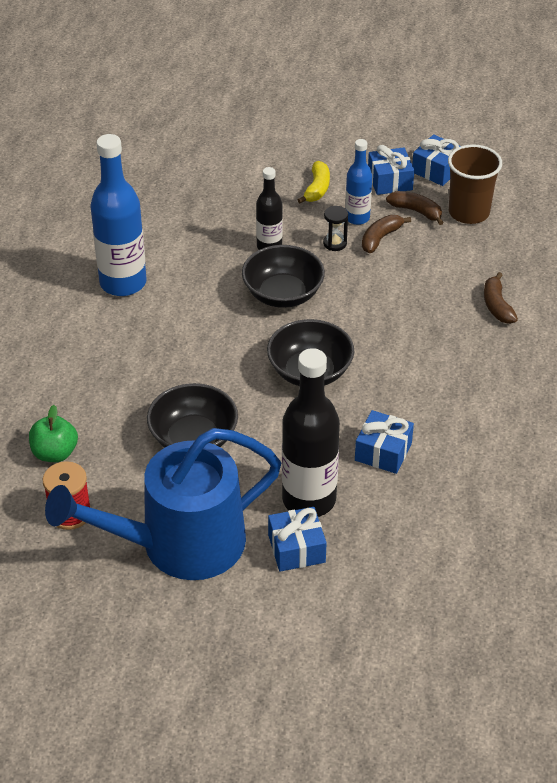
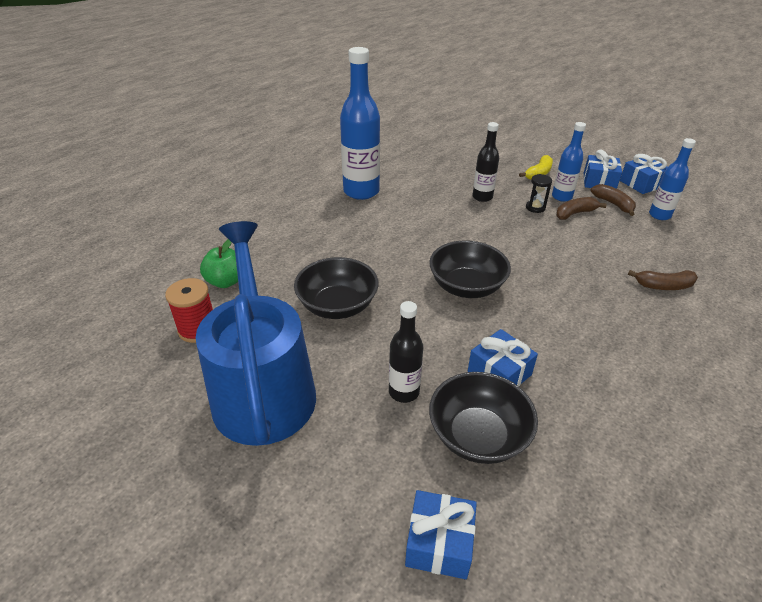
camera: 25 degrees right, 5 degrees down
blue watering can [45,428,281,580] -> blue watering can turned 75 degrees clockwise [196,221,316,446]
black bowl [242,245,325,308] -> black bowl moved to [429,372,538,464]
blue gift [268,507,327,572] -> blue gift moved to [405,490,477,579]
black bottle [282,348,340,517] -> black bottle [389,301,423,403], size x0.56
brown cup [448,144,502,224] -> blue bottle [649,138,696,220]
brown banana [484,272,518,324] -> brown banana turned 105 degrees counterclockwise [628,270,698,290]

